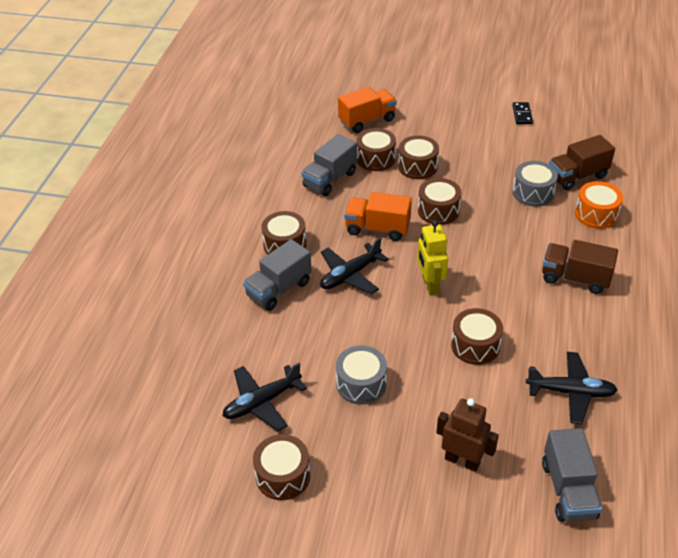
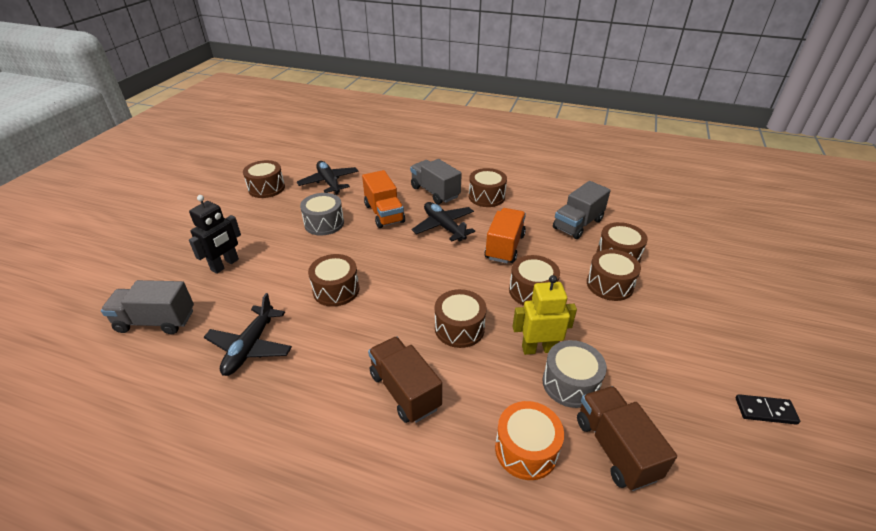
camera: 95 degrees right, 5 degrees down
grey truck [301,134,357,196] -> grey truck turned 90 degrees counterclockwise [553,181,611,239]
orange truck [338,87,397,133] -> orange truck moved to [362,170,405,228]
yellow robot [417,220,448,295] -> yellow robot moved to [512,275,577,355]
brown robot [436,398,499,472] -> black robot [189,195,241,274]
brown truck [542,240,618,294] -> brown truck turned 60 degrees counterclockwise [368,336,442,423]
none -> brown drum [435,289,487,348]

